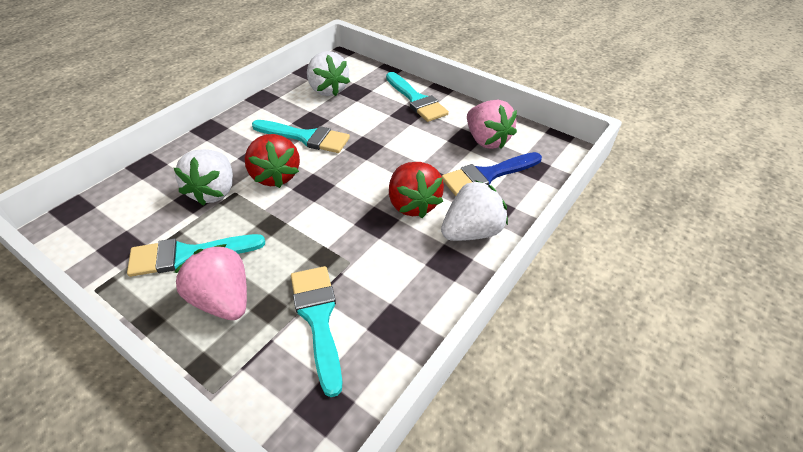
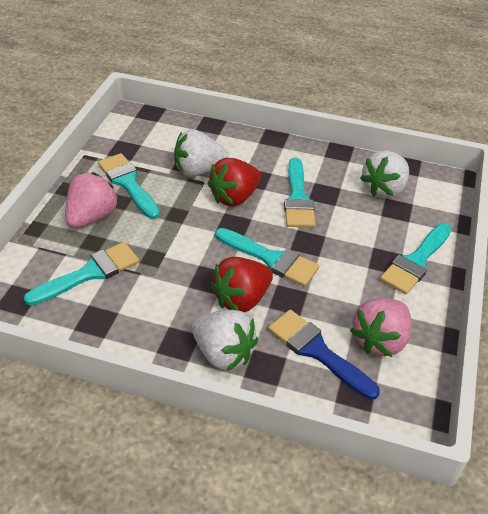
camera: 70 degrees right, 0 degrees up
none -> turquoise brush [215,228,319,287]

